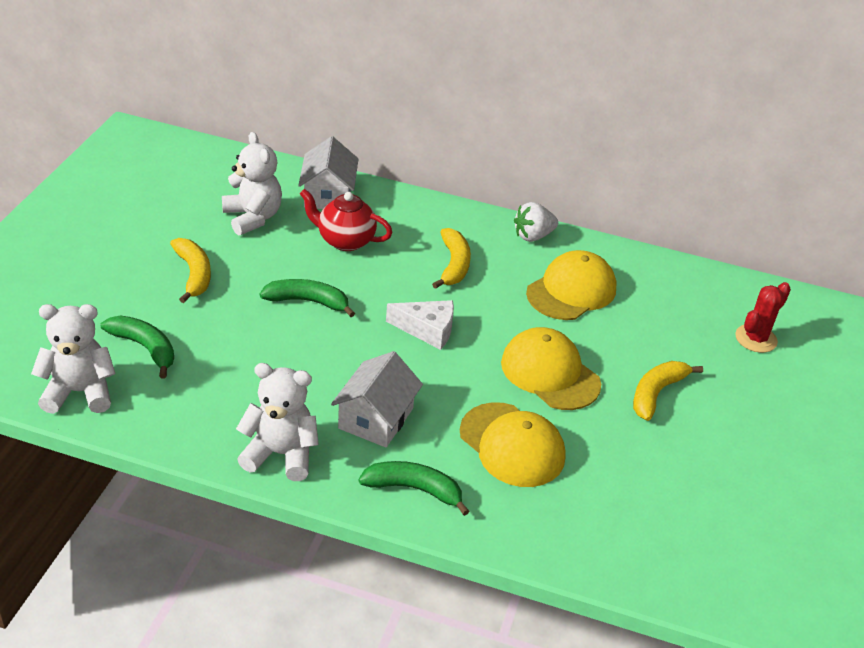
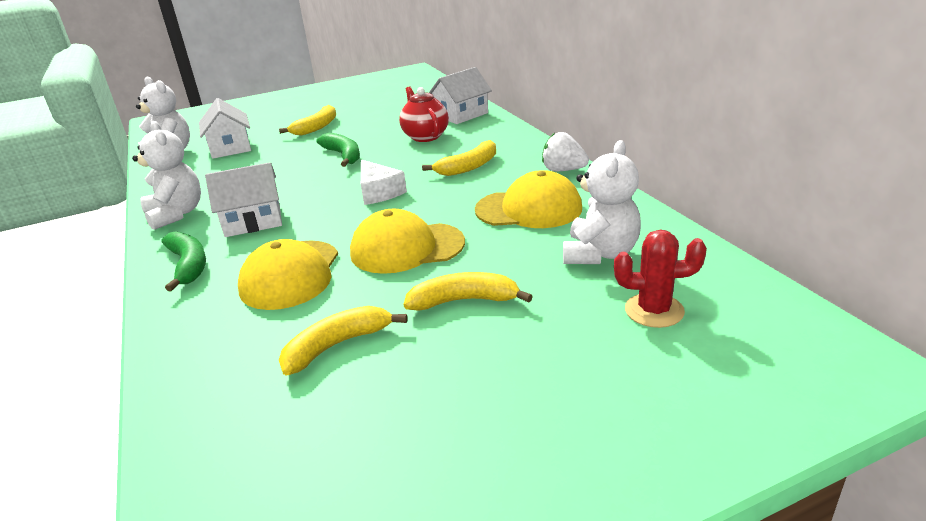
camera: 55 degrees right, 10 degrees down
green banana [101,316,174,379] -> white house [199,98,251,159]
white teddy bear [222,132,282,235] -> white teddy bear moved to [563,140,641,264]
yellow cap [501,327,601,410] -> yellow cap turned 105 degrees counterclockwise [350,209,465,274]
none -> yellow banana [279,306,407,376]

